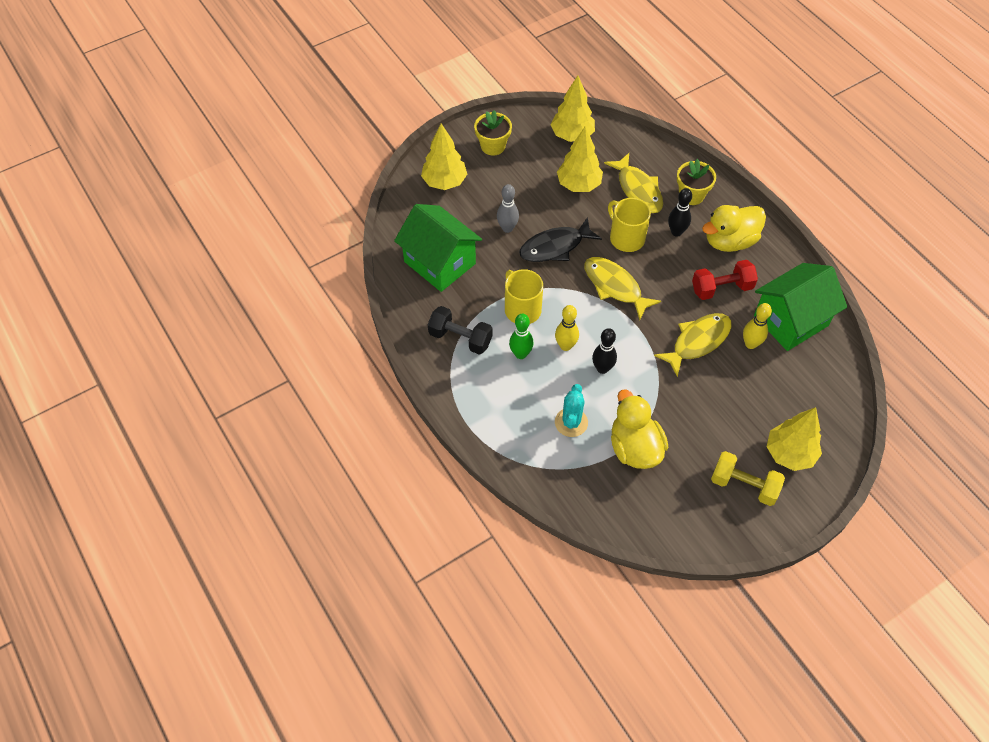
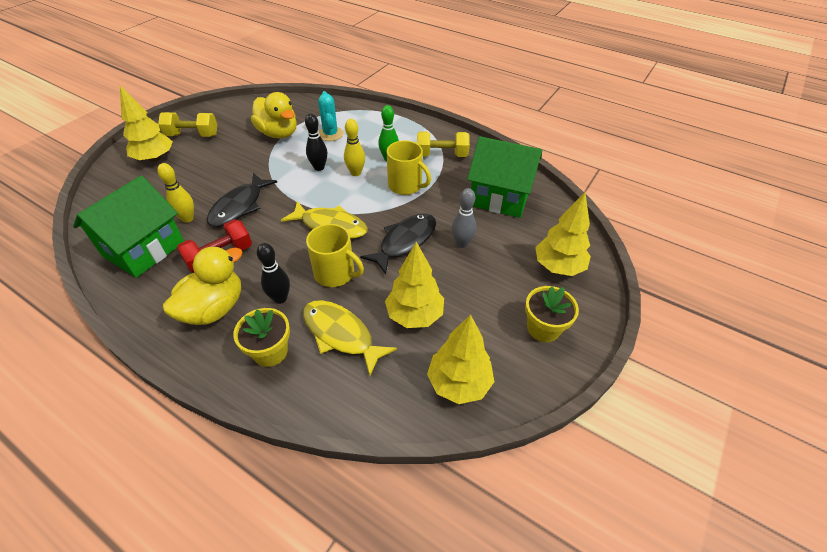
camera: 155 degrees right, 10 degrees down
black dumbbell [428,306,493,355] -> yellow dumbbell [417,132,470,157]
yellow fish [654,313,732,377] -> black fish [207,173,277,227]

